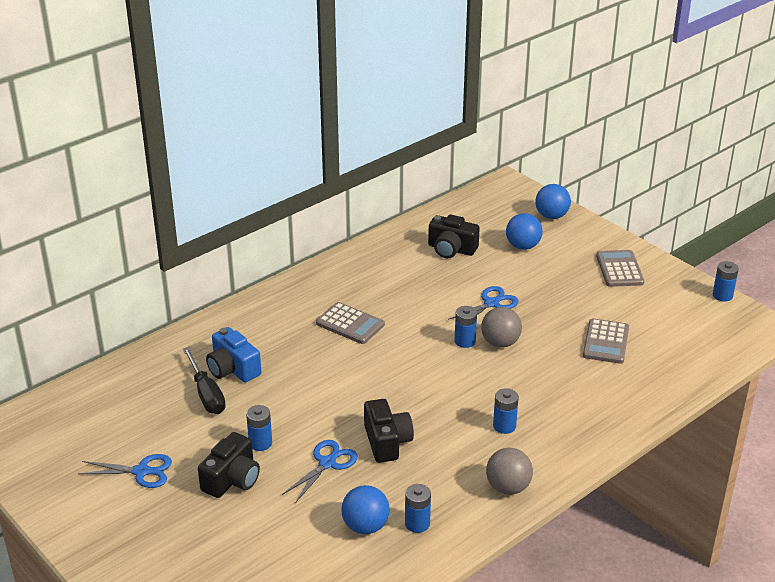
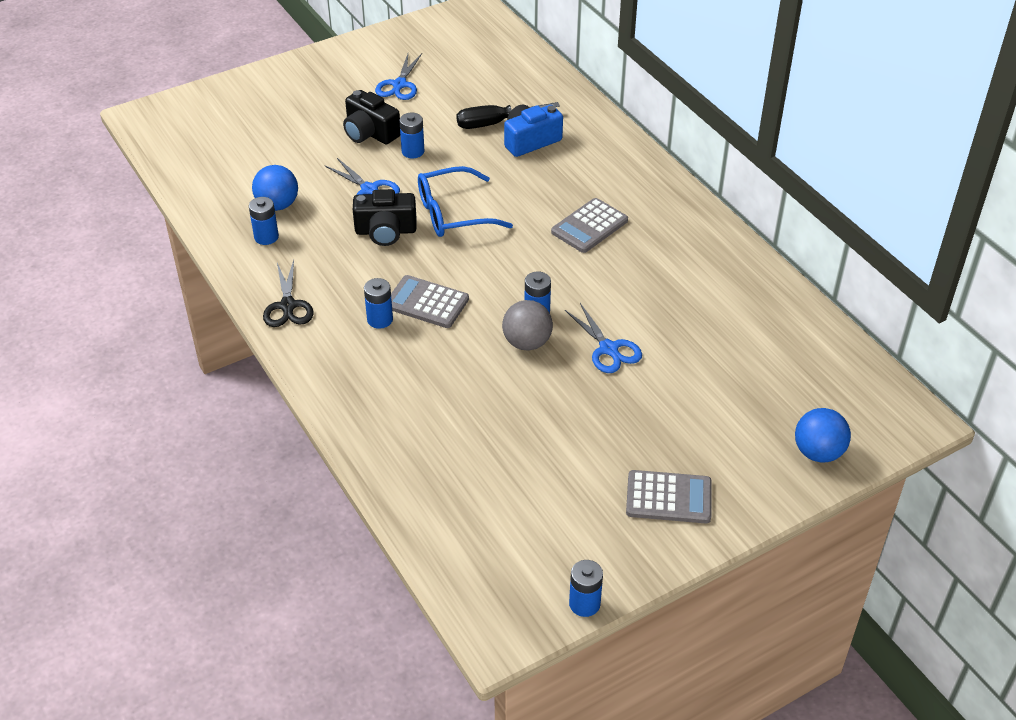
camera: 100 degrees right, 10 degrees up
black camera [428,214,480,259] -> none
grey ball [486,448,533,495] -> black scissors [263,260,313,327]
blue ball [506,213,543,250] -> none
grey calculator [583,318,629,364] -> grey calculator moved to [391,275,469,328]
none -> blue glasses [418,166,513,237]

